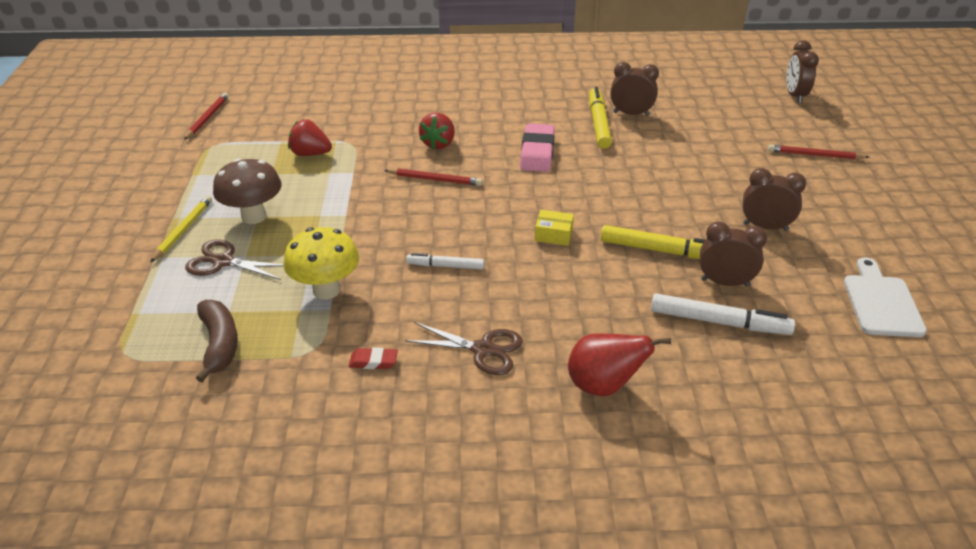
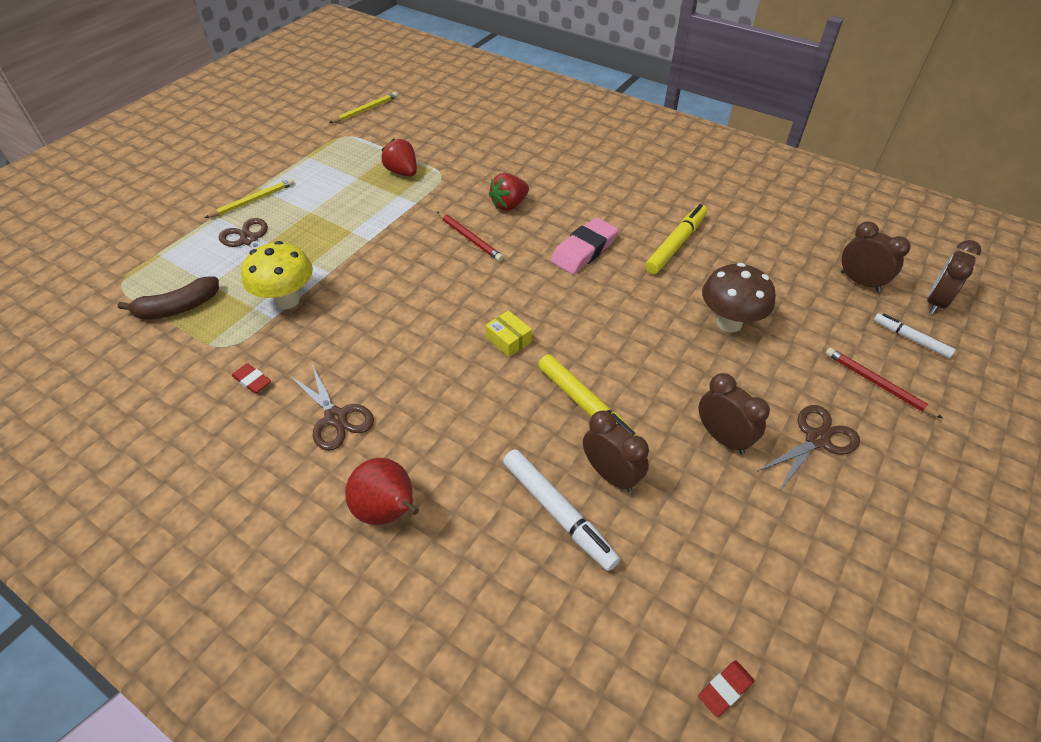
camera: 35 degrees right, 10 degrees up
red pencil [184,92,229,140] -> yellow pencil [329,92,398,123]
brown banana [196,300,238,382] -> brown banana turned 45 degrees clockwise [118,277,219,320]
brown mushroom [213,158,282,224] -> brown mushroom moved to [702,263,776,333]
white marker [406,253,484,270] -> white marker moved to [874,313,956,358]
brown clock [611,62,659,116] -> brown clock moved to [841,221,910,292]
white cutting board [844,257,927,337] -> none
none -> red eraser [698,661,755,717]
none -> brown scissors [757,405,860,490]

